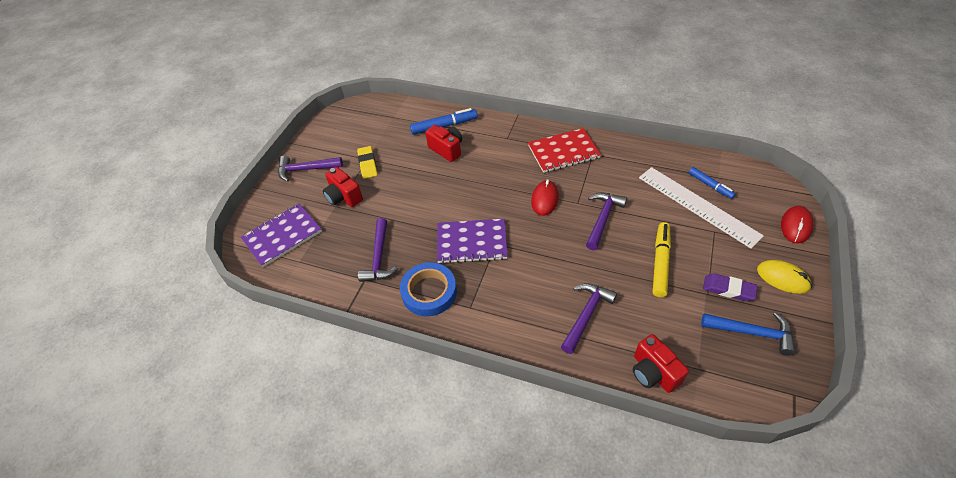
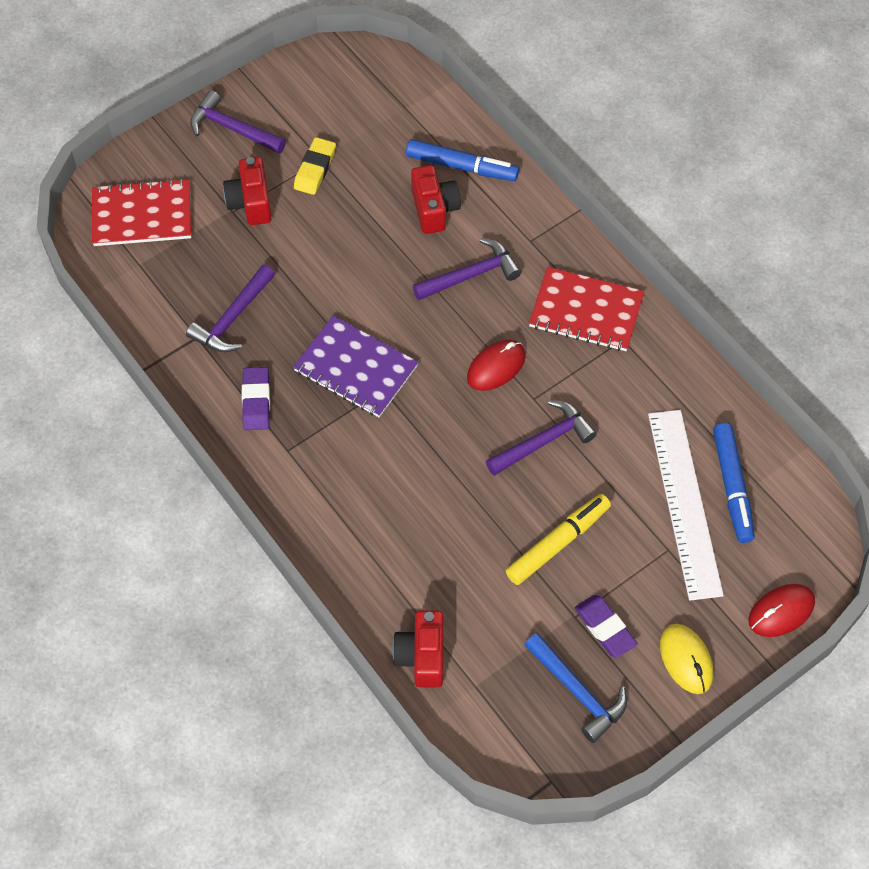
camera: 30 degrees right, 10 degrees up
purple notebook [241,203,322,267] -> red notebook [92,178,191,246]
blue tape [400,263,457,316] -> purple eraser [242,367,270,430]
purple hammer [561,283,617,354] -> purple hammer moved to [413,238,521,300]
blue marker [689,167,736,199] -> blue marker [713,423,755,543], size x1.55

